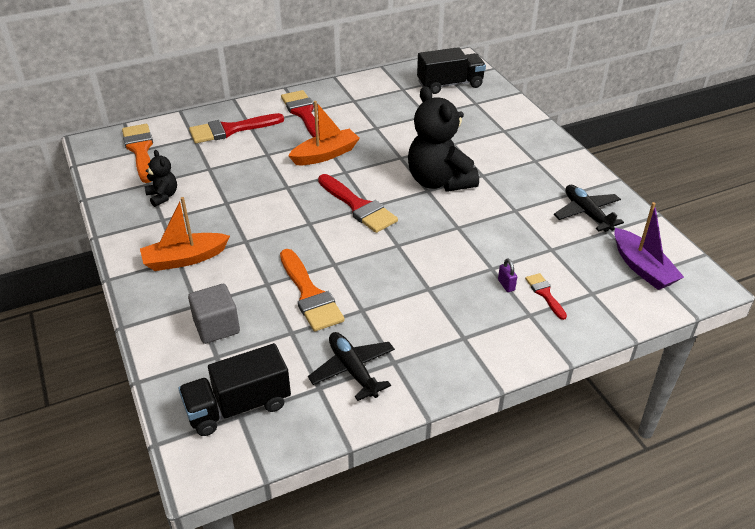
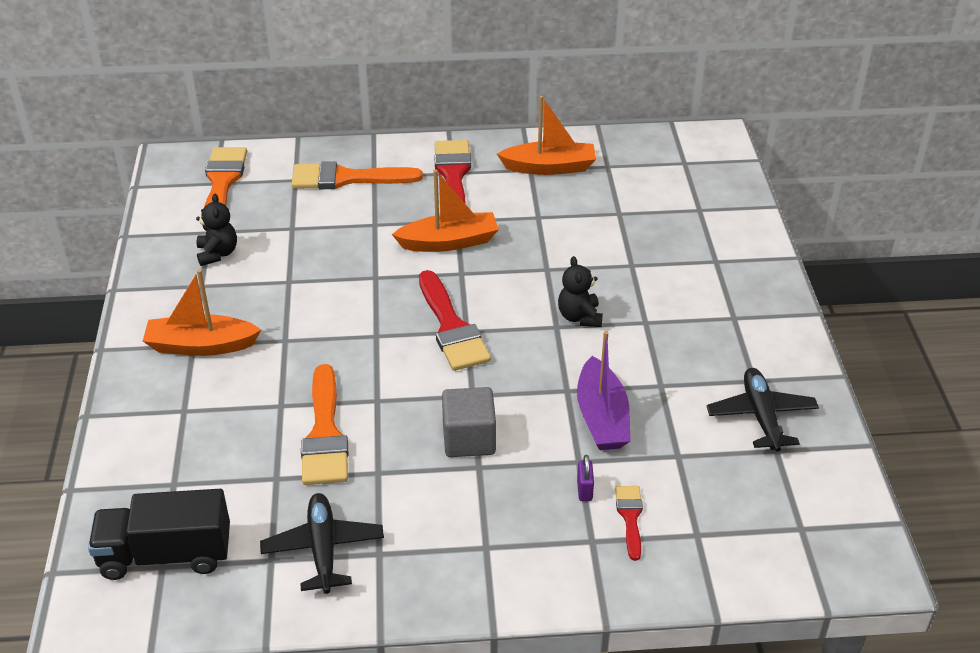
camera: 20 degrees right, 0 degrees up
grey cube [188,284,240,344] -> grey cube moved to [442,387,496,457]
red brush [189,113,284,143] -> orange brush [291,161,423,189]
black teddy bear [408,86,479,192] -> black teddy bear [558,256,603,327], size x0.48
black truck [417,47,486,94] -> none
purple boat [615,202,684,290] -> purple boat moved to [577,331,630,450]
none -> orange boat [497,96,596,175]

